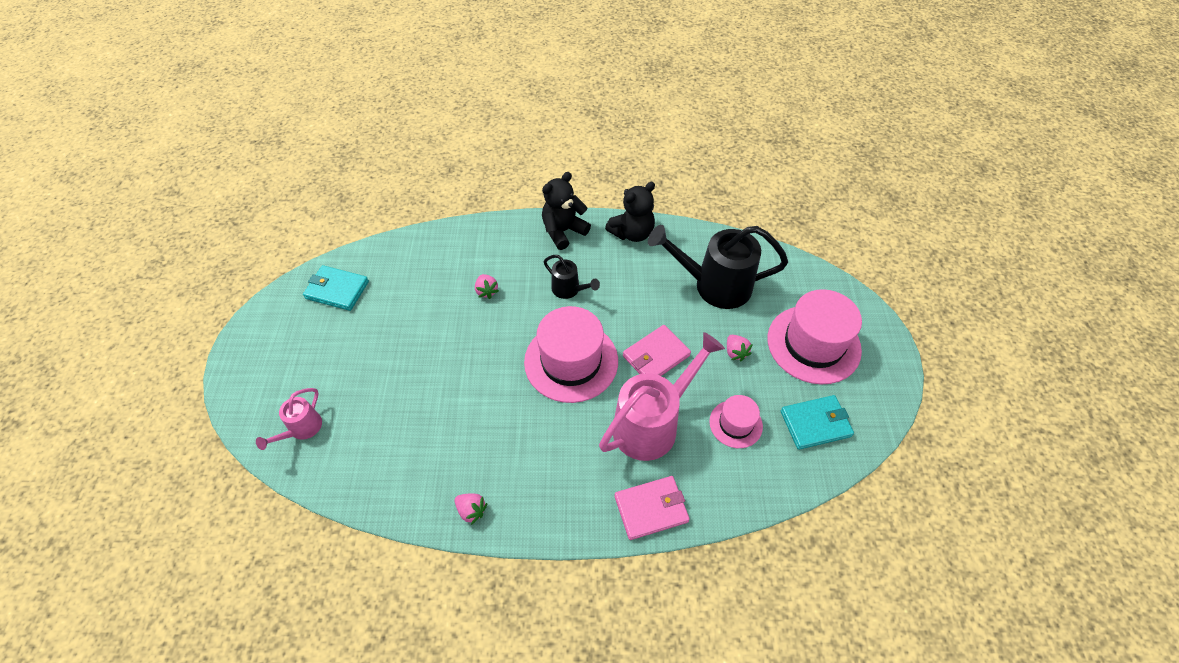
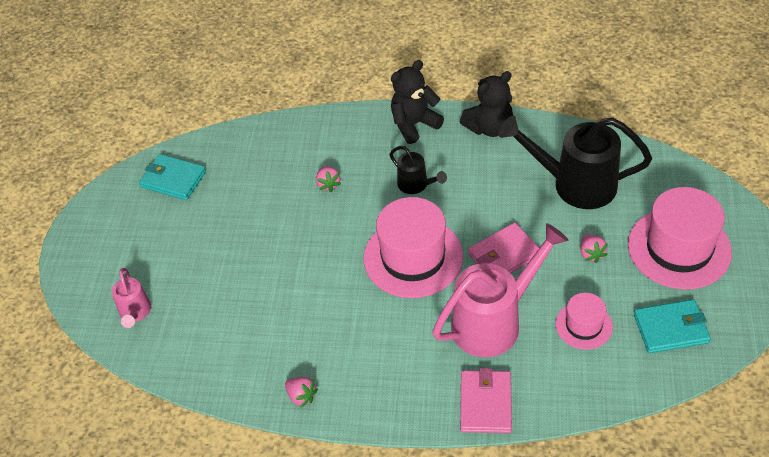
camera: 10 degrees right, 5 degrees down
pink watering can [256,388,322,450] -> pink watering can turned 45 degrees counterclockwise [112,268,151,328]
pink wallet [614,476,690,540] -> pink wallet turned 75 degrees counterclockwise [460,368,512,433]

